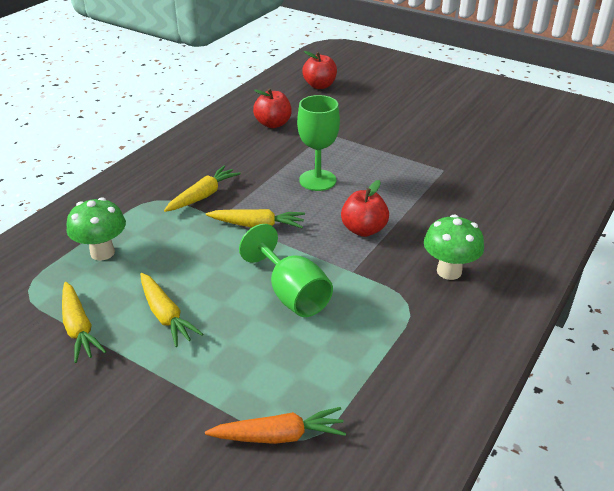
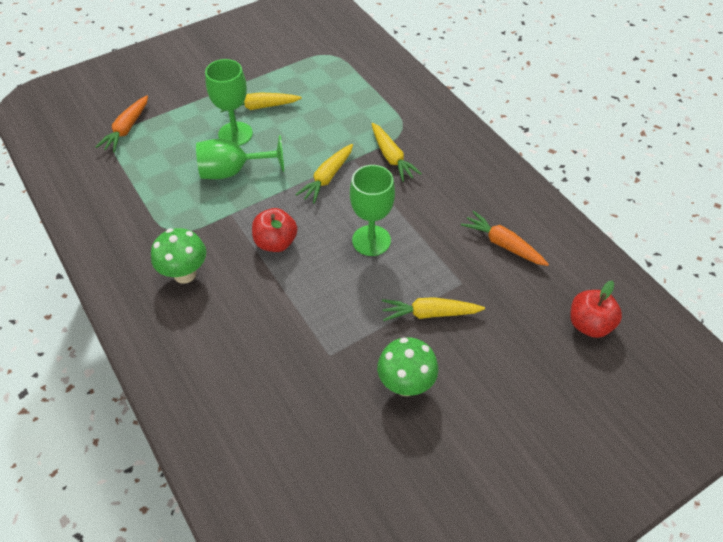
camera: 115 degrees right, 15 degrees up
yellow carrot [62,282,106,363] -> yellow carrot moved to [382,297,485,321]
green mushroom [67,197,126,260] -> green mushroom moved to [377,337,438,396]
red apple [253,89,292,128] -> orange carrot [461,211,549,266]
none -> green goblet [205,59,253,146]

